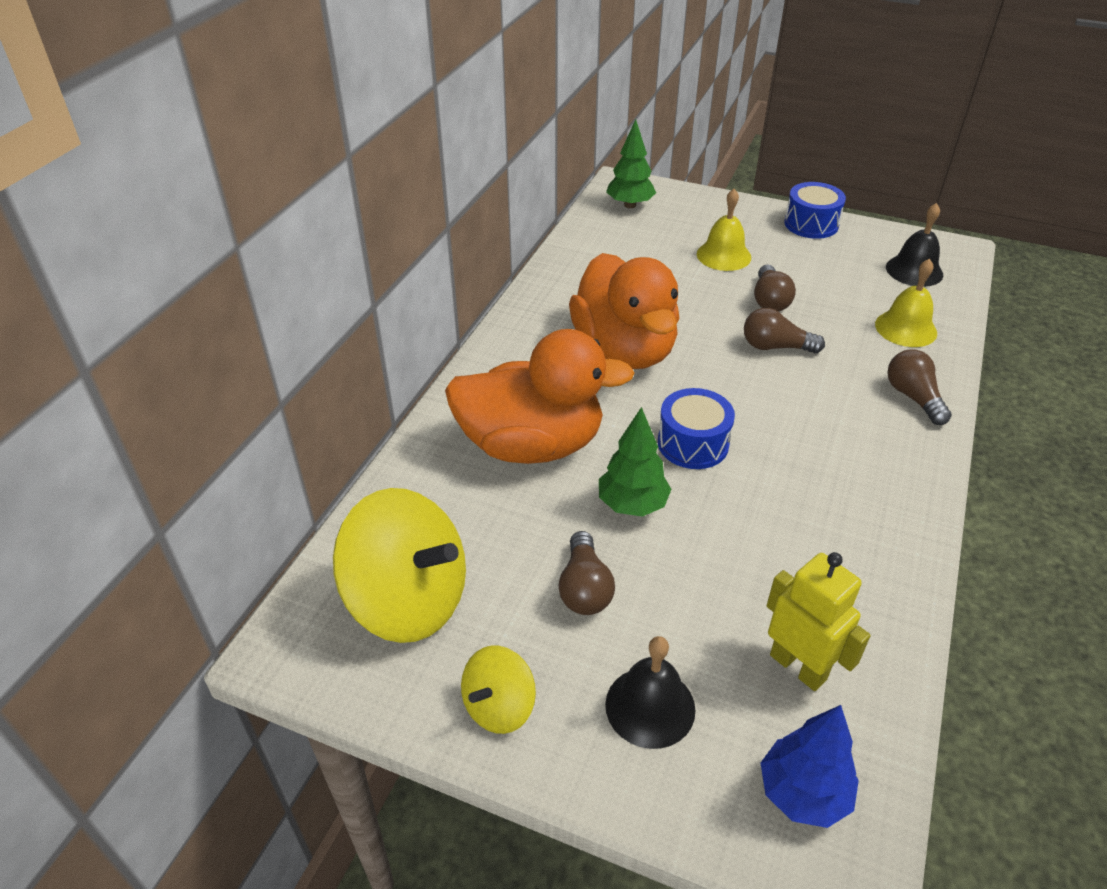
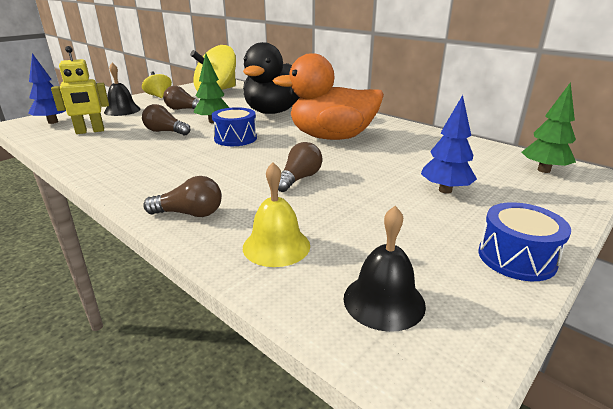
camera: 110 degrees right, 15 degrees down
orange duck [445,329,635,464] -> black duck [243,42,300,114]
yellow bell [697,189,751,271] -> blue tree [421,95,477,194]
brown light bulb [754,265,796,312] -> brown light bulb moved to [142,104,191,135]

